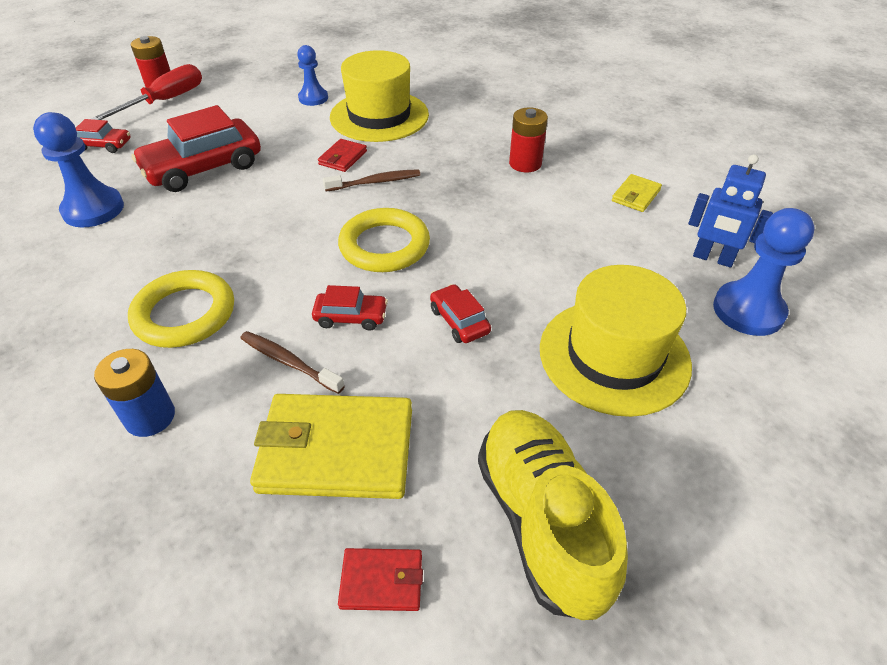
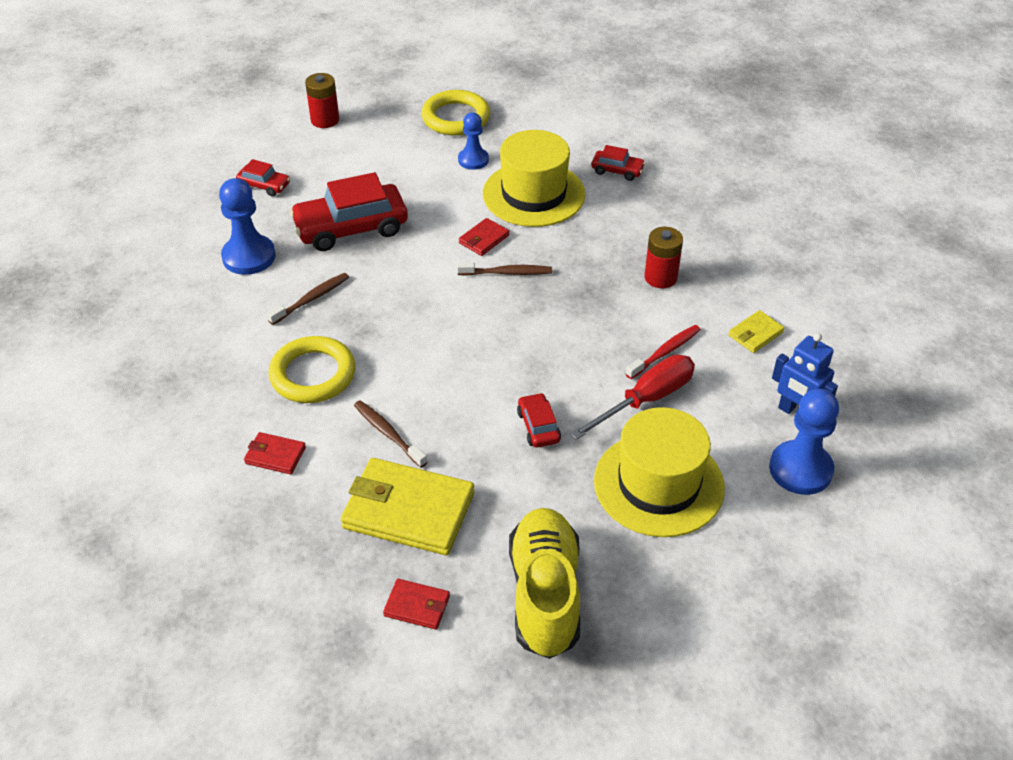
camera: 15 degrees right, 0 degrees up
red screwdriver [91,64,202,120] -> red screwdriver moved to [570,355,695,440]
blue battery [94,349,175,437] -> red wallet [244,432,306,474]
red car [312,285,388,331] -> red car moved to [591,145,645,181]
yellow ring [338,208,430,272] -> yellow ring moved to [421,90,490,136]
none -> brown toothbrush [267,273,349,325]
none -> red toothbrush [626,325,701,379]

